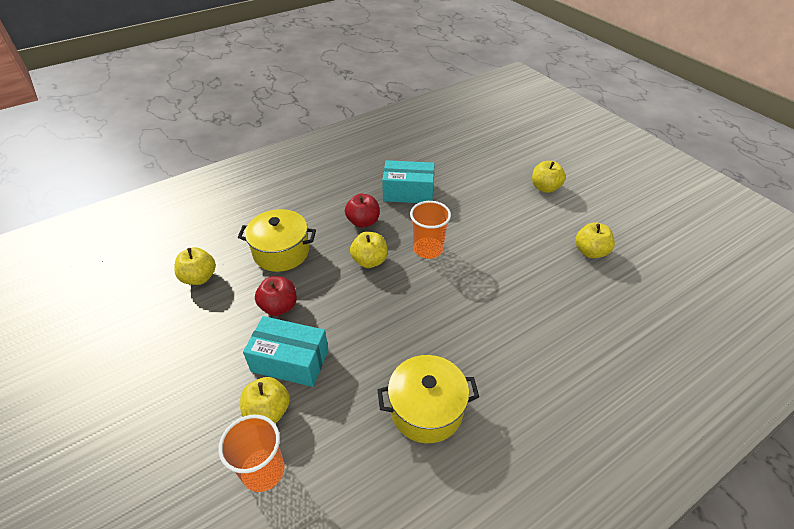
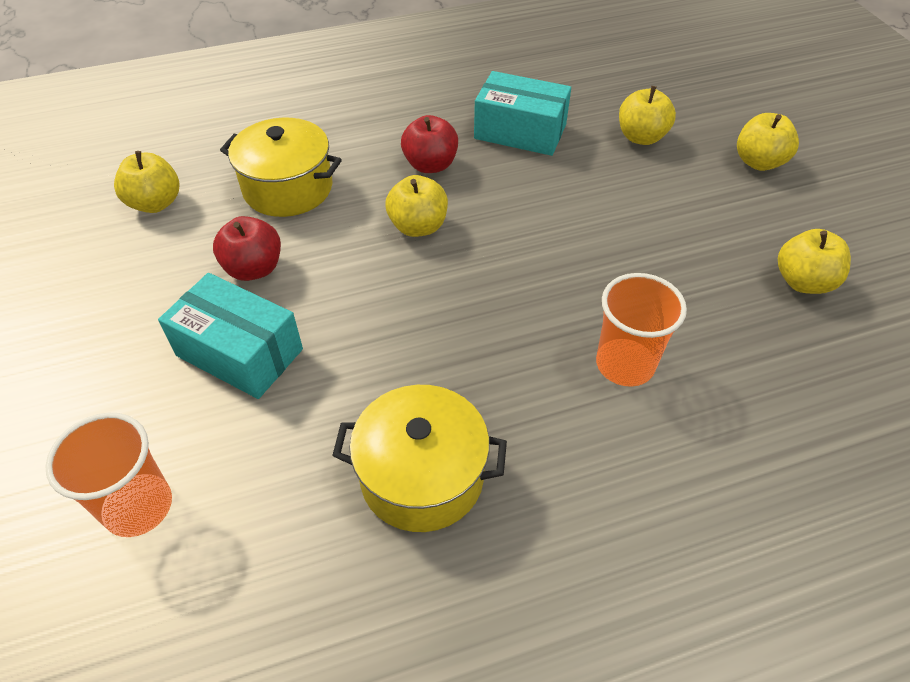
camera: 15 degrees right, 5 degrees up
yellow apple [240,377,290,423] -> yellow apple moved to [619,86,676,145]
orange cup [410,201,451,259] -> orange cup moved to [596,273,687,387]

